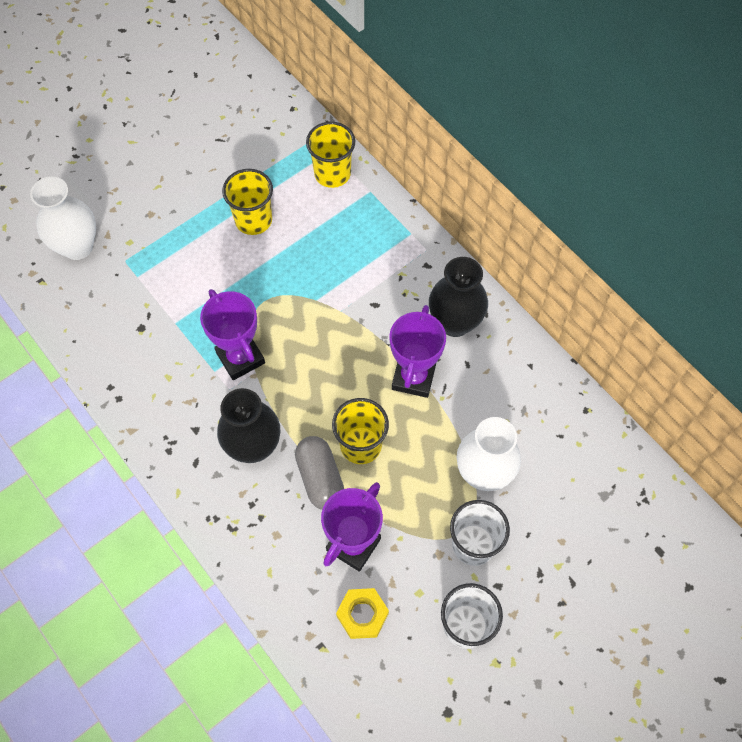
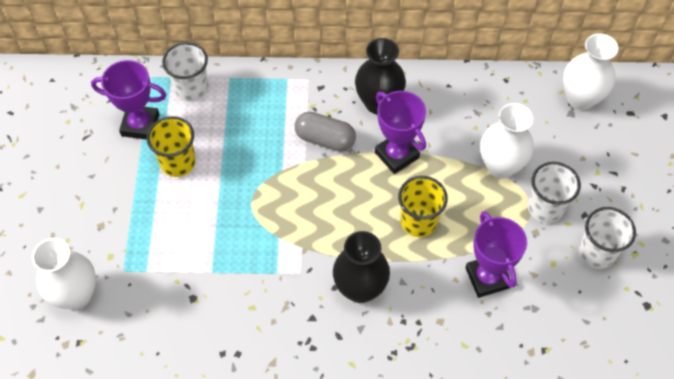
camera: 50 degrees left, 5 degrees down
purple trophy [200,289,265,380] -> purple trophy moved to [91,60,167,140]
grey capsule [295,436,344,510] -> grey capsule moved to [294,112,356,152]
yellow cup [306,122,355,188] -> white cup [162,42,208,102]
yellow nut [336,588,389,639] -> none
none -> white vase [563,33,618,110]

